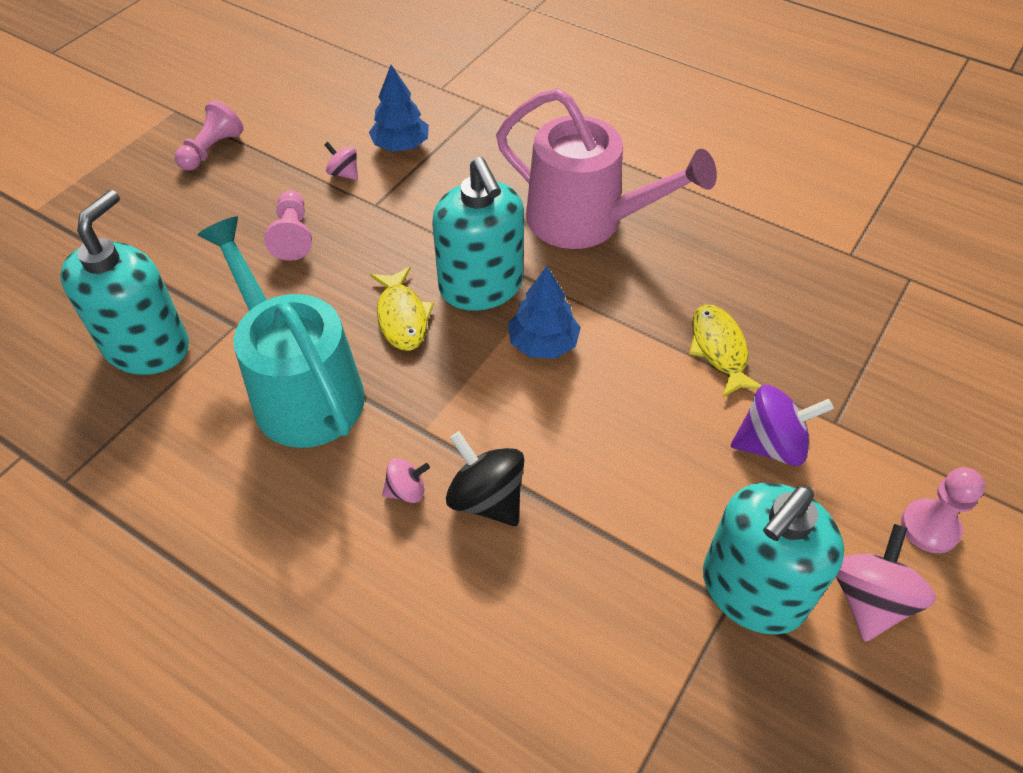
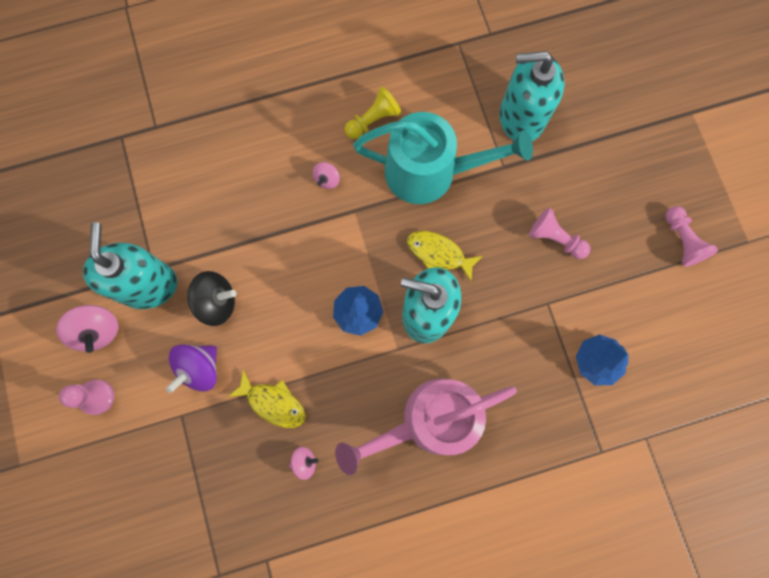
camera: 130 degrees right, 25 degrees up
turquoise soap dispenser [60,190,189,375] -> turquoise soap dispenser turned 120 degrees clockwise [499,51,565,141]
pink spinning top [324,142,358,180] -> pink spinning top moved to [289,447,319,480]
black spinning top [446,431,525,526] -> black spinning top moved to [187,271,236,326]
none -> yellow pawn [345,86,402,139]

